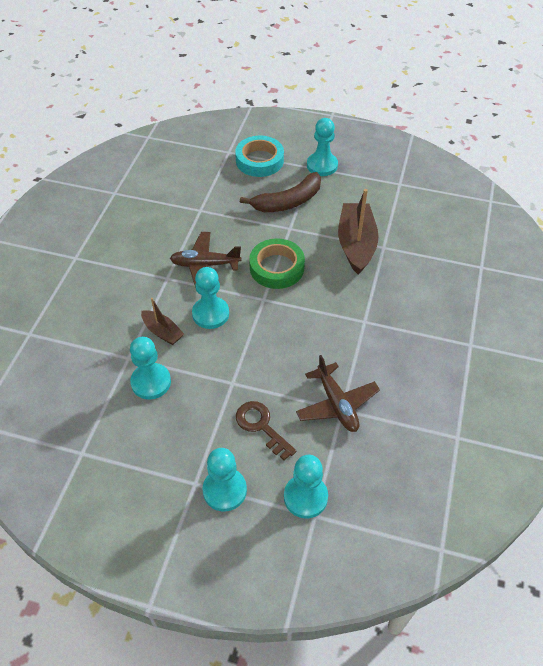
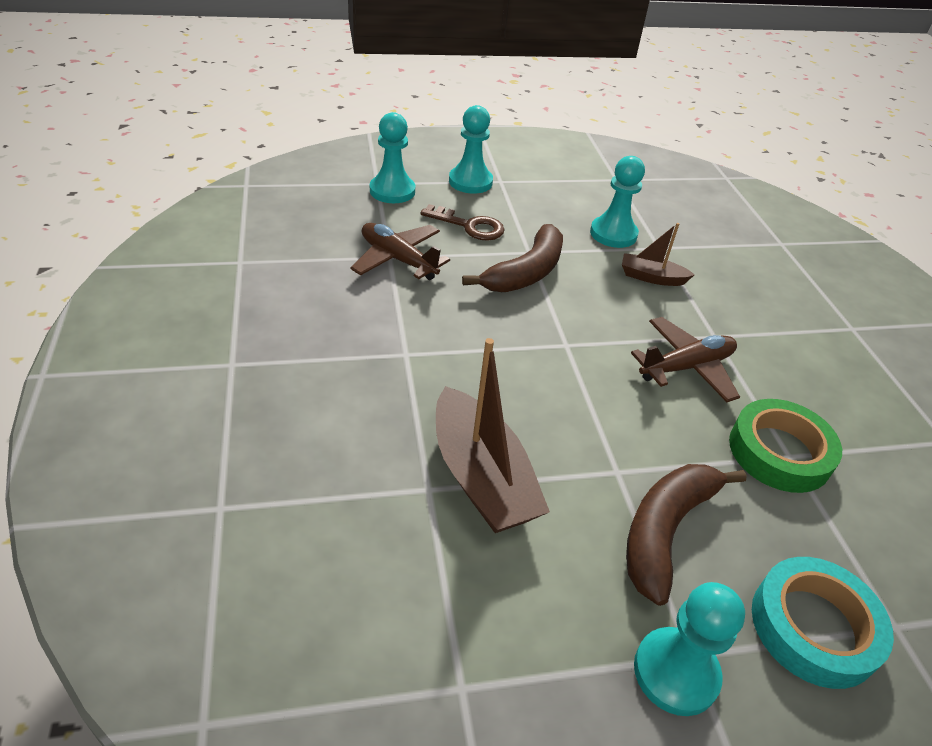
camera: 150 degrees right, 10 degrees down
turquoise pawn [192,267,229,329] -> none
green tape [249,238,305,289] -> green tape moved to [729,399,842,493]
none -> brown banana [462,224,563,292]

